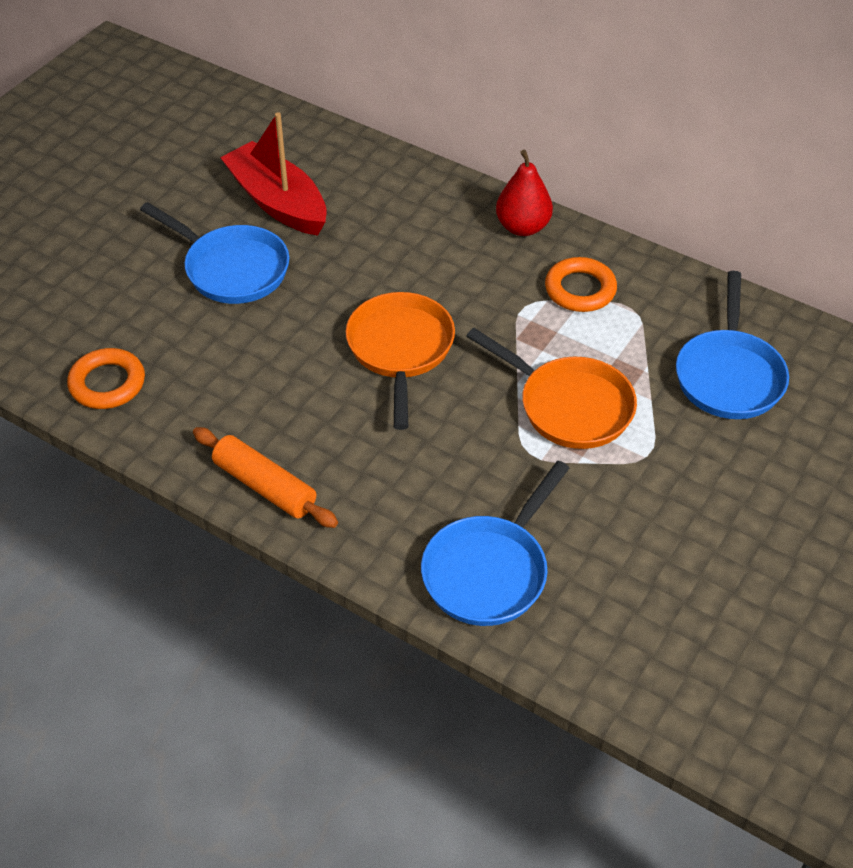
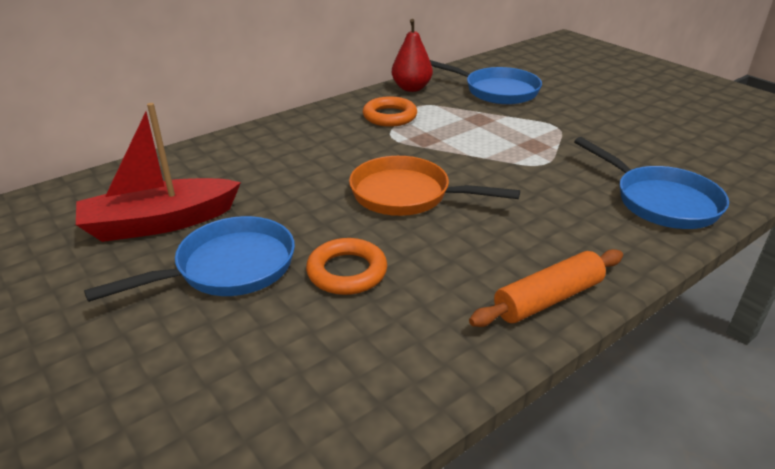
camera: 70 degrees left, 15 degrees down
orange ring [67,348,145,409] -> orange ring moved to [306,238,387,295]
orange pan [466,328,637,449] -> none
red pear [496,150,553,236] -> red pear moved to [392,19,433,92]

